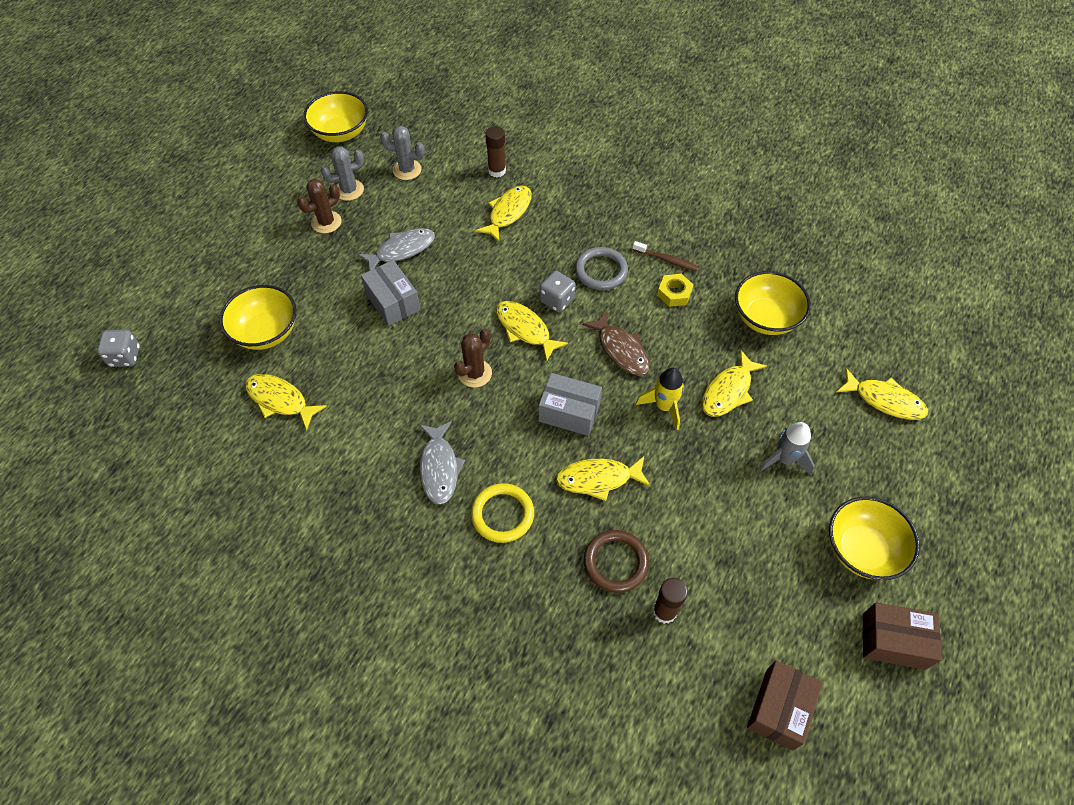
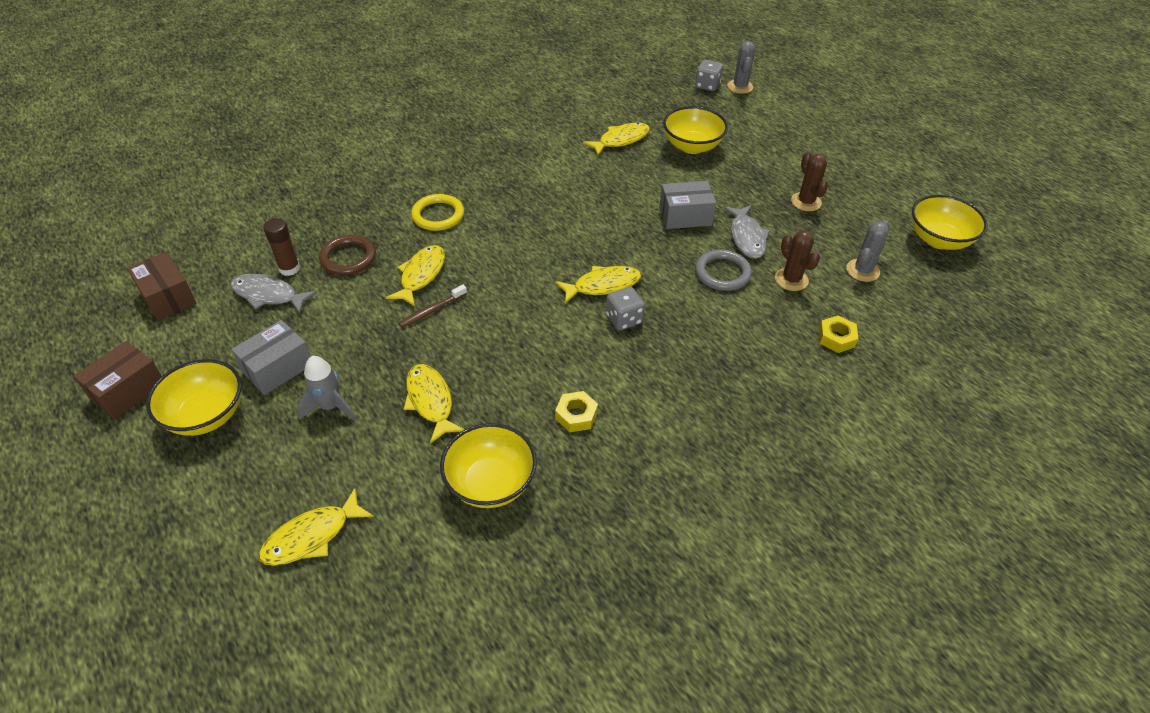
camera: 115 degrees right, 10 degrees down
grey cactus [321,146,364,201] -> grey cactus moved to [727,41,755,94]
grey fish [419,421,465,505] -> grey fish moved to [230,274,317,313]
brown cactus [454,329,492,388] -> brown cactus moved to [775,230,820,291]
yellow fish [475,185,532,242] -> none
brown glue stick [485,126,506,177] -> yellow nut [819,315,859,353]
grey box [539,373,602,436] -> grey box moved to [231,320,311,395]
grey ring [575,247,628,290] -> grey ring moved to [695,249,752,291]
brown fish [582,311,650,376] -> none
brown toothbrush [633,241,699,272] -> brown toothbrush moved to [399,284,467,328]
yellow rocket [636,368,684,430] -> none

